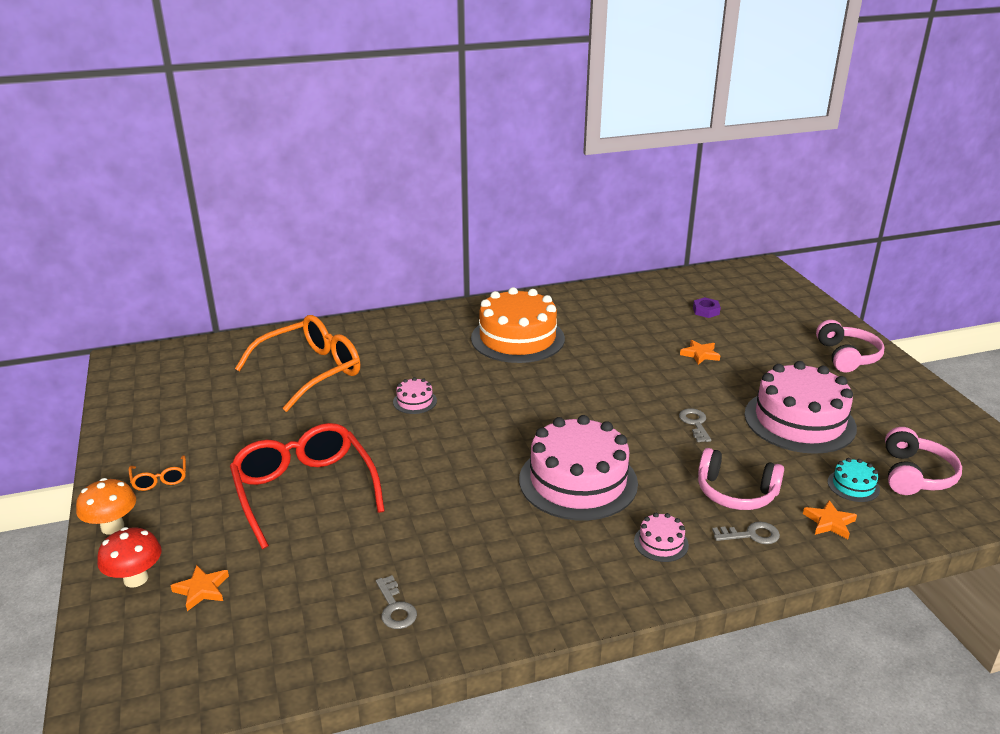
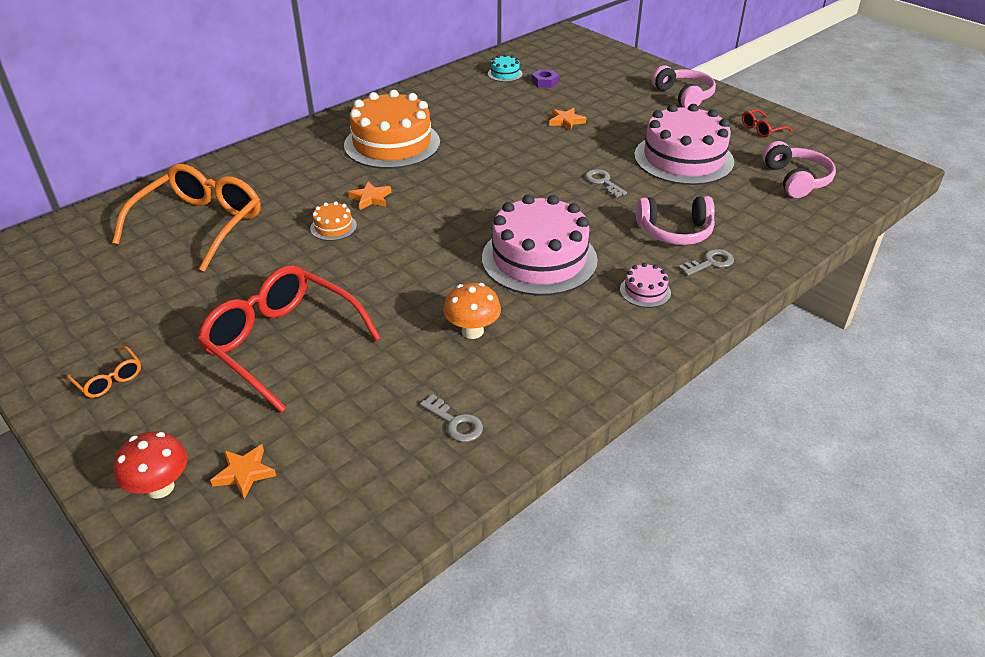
camera: 25 degrees left, 10 degrees up
orange mushroom [76,478,136,535] -> orange mushroom moved to [443,283,501,339]
pink cake [393,377,437,414] -> orange cake [310,201,357,241]
orange star [803,500,857,539] -> orange star moved to [348,181,391,210]
turquoise cake [827,458,880,502] -> turquoise cake moved to [488,54,523,82]
none -> red glasses [742,109,793,137]

